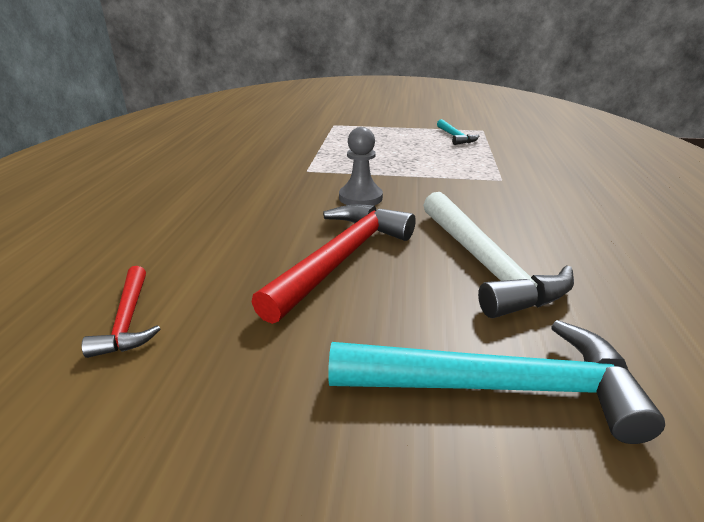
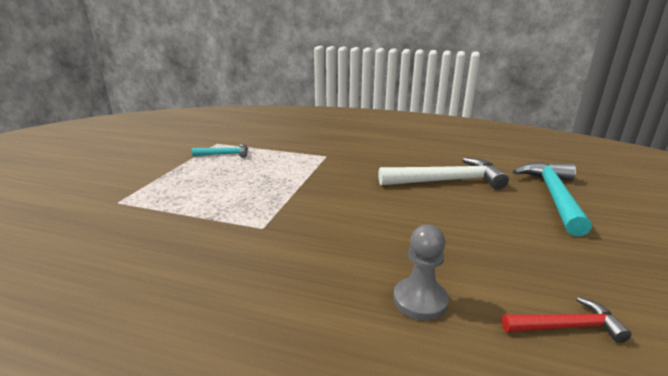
camera: 80 degrees left, 5 degrees down
red hammer [252,205,416,324] -> none
grey pawn [339,127,383,205] -> grey pawn moved to [393,225,449,321]

